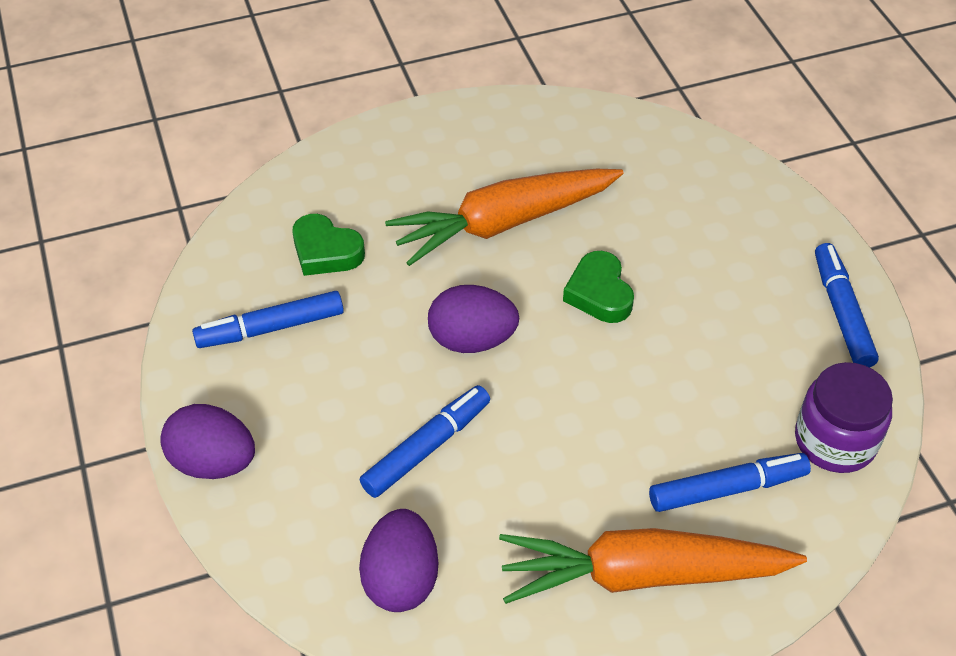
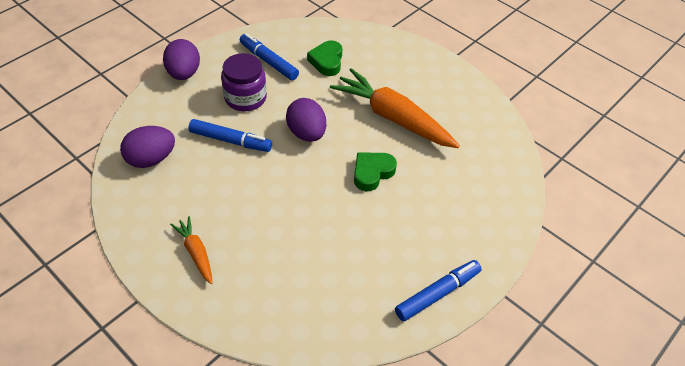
camera: 60 degrees right, 0 degrees up
orange carrot [499,528,807,604] -> orange carrot [170,216,213,284], size x0.49
blue marker [649,453,811,512] -> none
purple jar [795,362,893,473] -> purple jar moved to [221,53,267,111]

